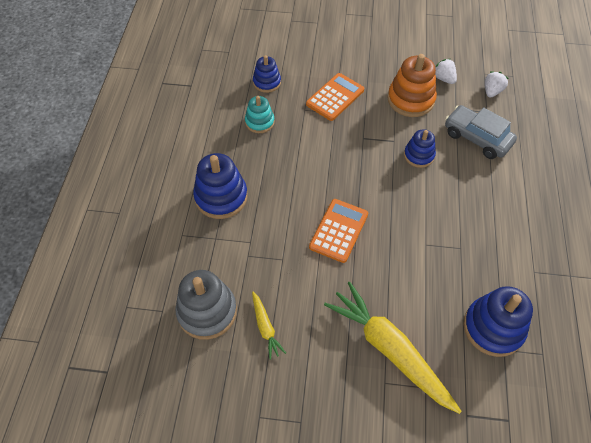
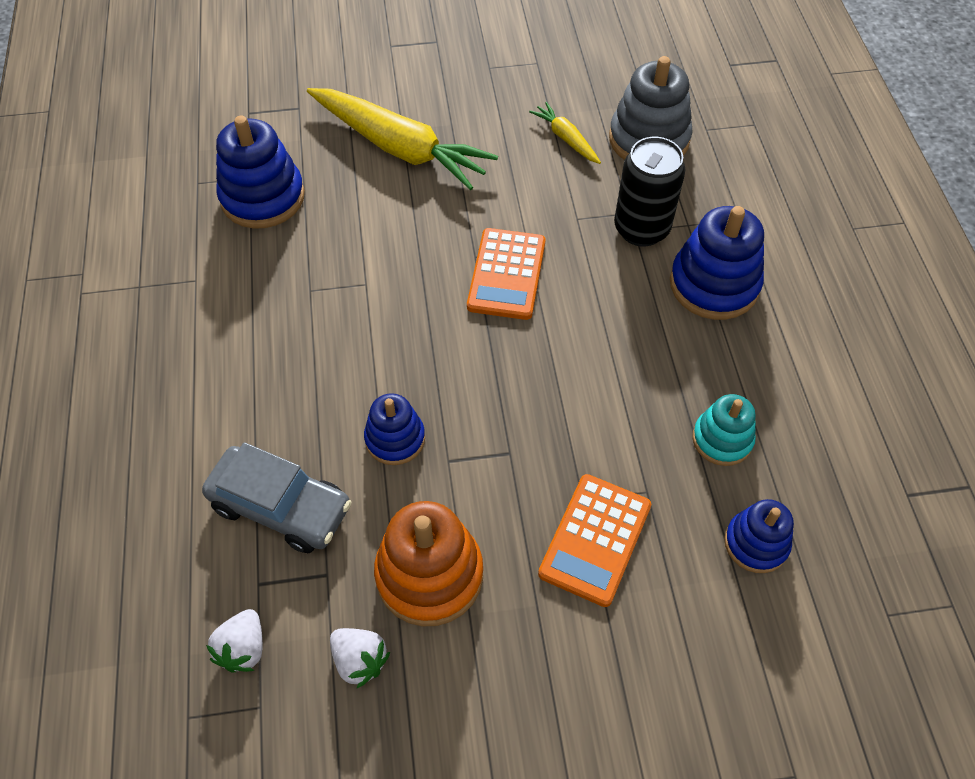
camera: 165 degrees right, 0 degrees up
none -> black can [614,137,685,247]

